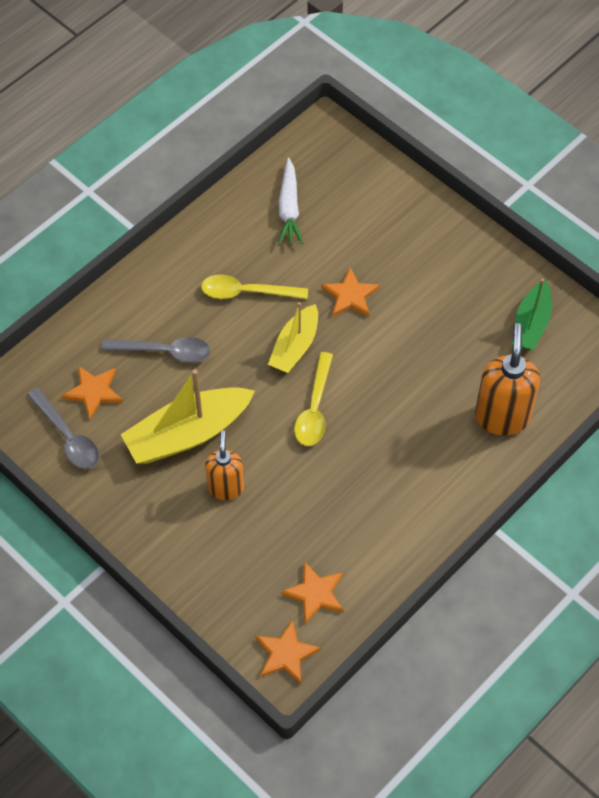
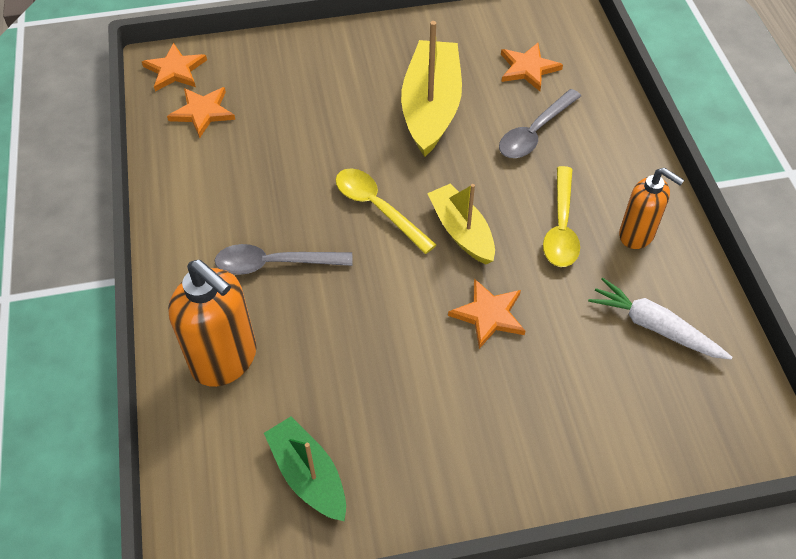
camera: 125 degrees right, 5 degrees down
grey spoon [27,387,99,469] -> grey spoon moved to [215,244,353,275]
yellow spoon [201,274,308,299] -> yellow spoon turned 150 degrees clockwise [543,166,580,267]
orange soap dispenser [205,430,244,500] -> orange soap dispenser moved to [619,168,684,249]

